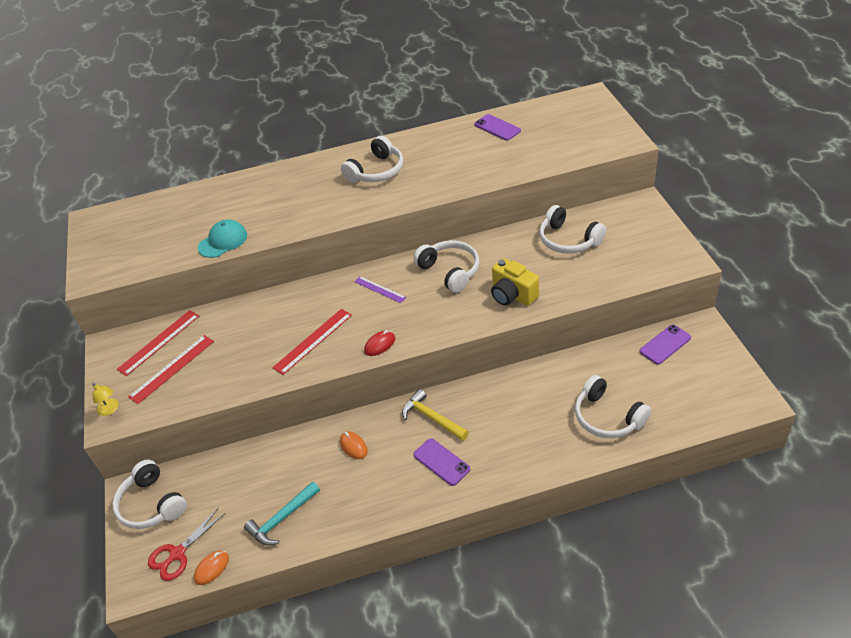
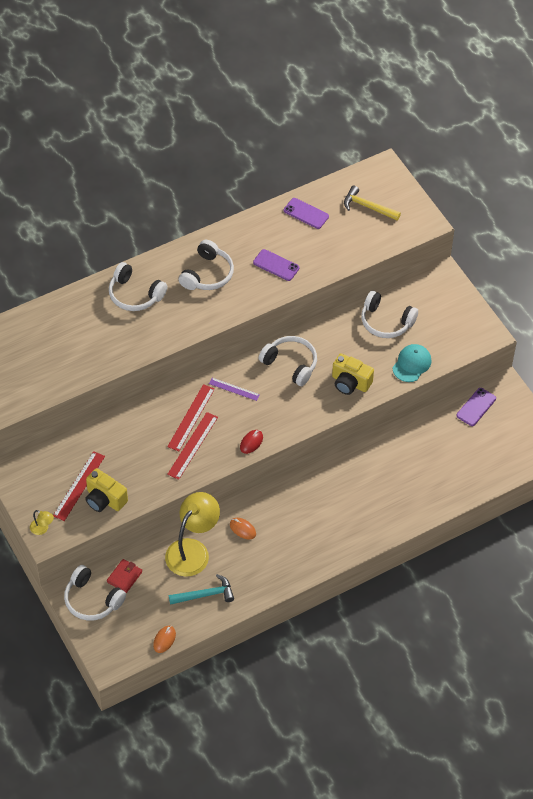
camera: 20 degrees left, 10 degrees up
red ruler [117,310,199,376] -> red ruler moved to [167,384,215,451]
red scissors [148,508,225,581] -> none
turquoise cap [198,220,247,258] -> turquoise cap moved to [393,344,432,382]
turquoise hammer [244,481,320,545] -> turquoise hammer turned 135 degrees counterclockwise [169,574,234,605]
yellow hammer [402,389,469,441] -> yellow hammer moved to [344,186,401,221]
purple phone [413,438,470,486] -> purple phone moved to [253,249,300,281]
white headphones [575,375,651,438] -> white headphones moved to [109,262,168,311]
none -> yellow camera [86,468,128,512]
none -> red wallet [107,559,142,593]
none -> yellow lamp [165,492,220,577]

